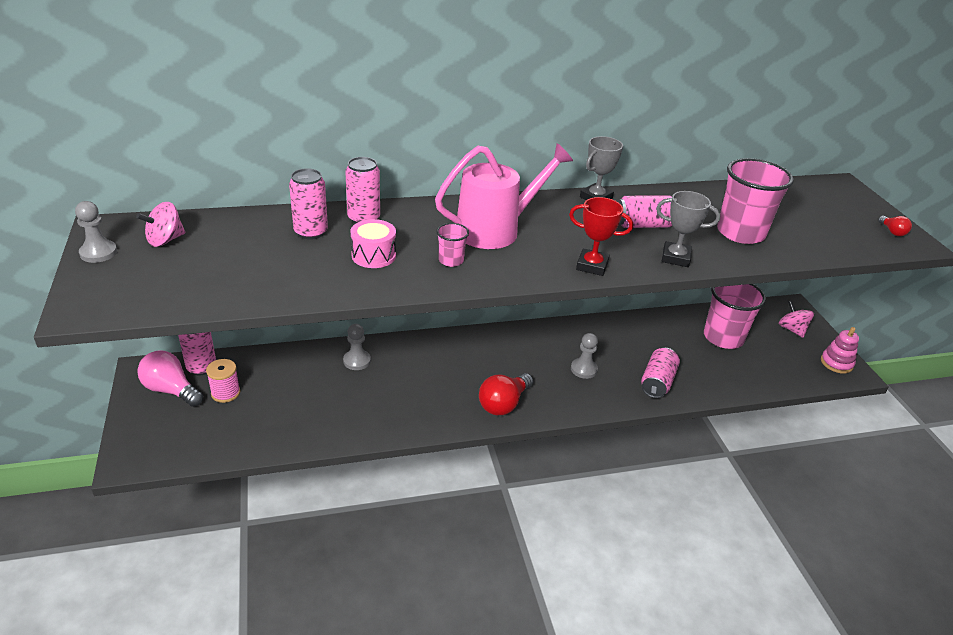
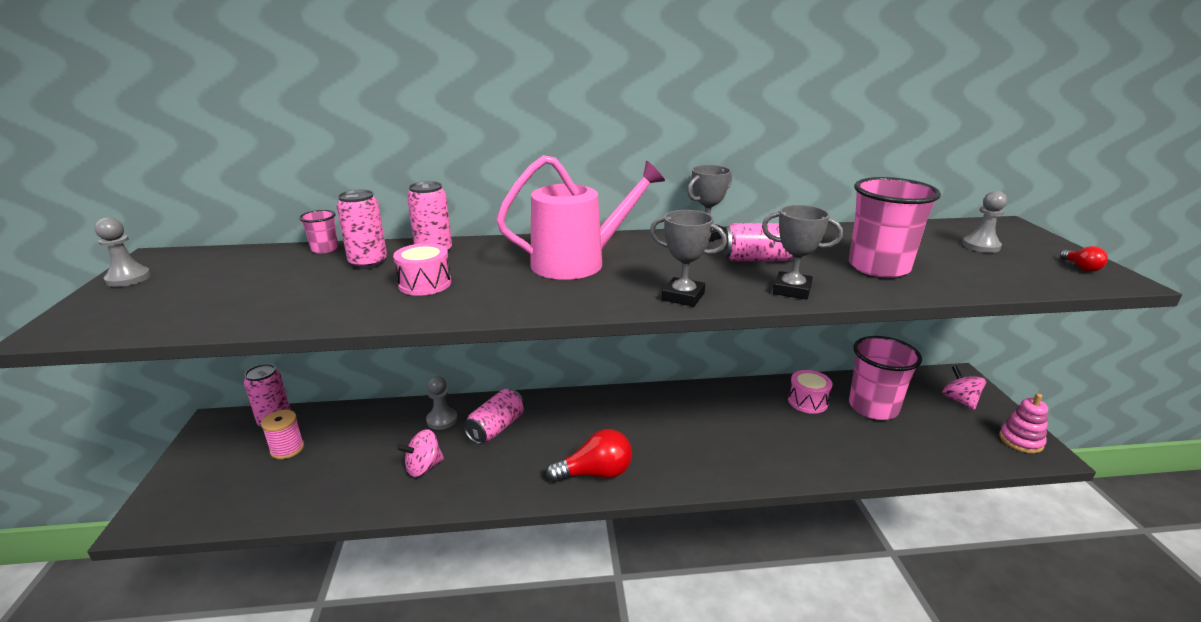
camera: 10 degrees right, 10 degrees down
pink spinning top [136,202,185,247] -> pink spinning top moved to [397,429,444,477]
pink light bulb [137,351,203,407] -> none
pink cup [436,223,469,267] -> pink cup moved to [299,210,338,253]
red light bulb [479,373,534,415] -> red light bulb turned 150 degrees counterclockwise [545,429,632,482]
red trophy [569,197,633,276] -> grey trophy [650,210,727,307]
grey pawn [571,333,598,379] -> grey pawn moved to [962,191,1007,253]
pink can [641,348,680,398] -> pink can moved to [464,389,524,444]
none -> pink drum [788,370,832,414]

